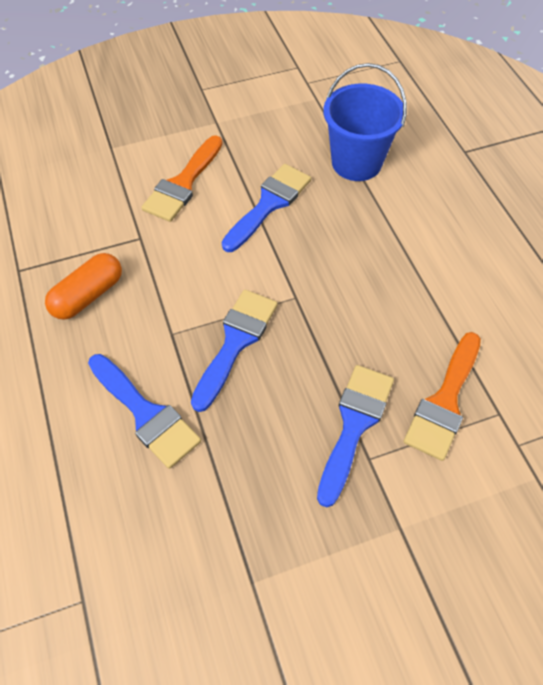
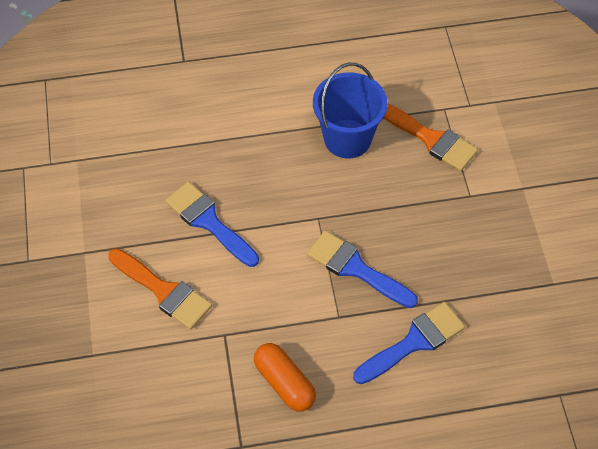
camera: 80 degrees left, 0 degrees up
blue brush [317,365,394,508] -> none
blue bucket [323,63,407,181] -> blue bucket moved to [313,62,388,158]

